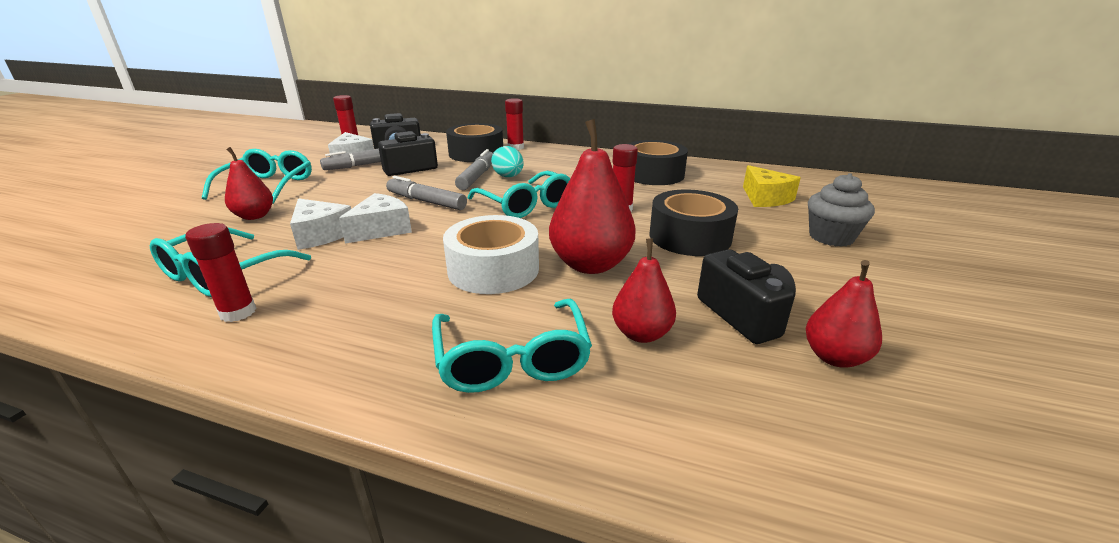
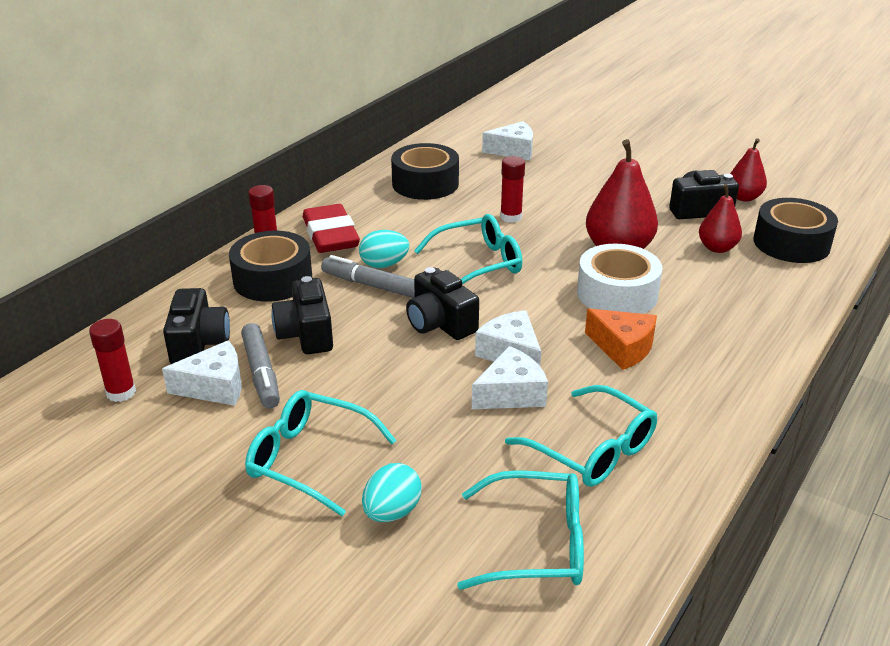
camera: 75 degrees left, 5 degrees up
red glue stick [185,223,256,322] -> none
red pear [225,147,273,220] -> none
grey marker [386,176,467,210] -> black camera [406,267,479,340]
turquoise glasses [432,299,592,393] -> turquoise glasses moved to [457,470,584,590]
black tape [649,190,738,256] -> black tape moved to [754,198,838,263]
yellow cheese [743,165,801,207] -> white cheese [482,121,533,161]
grey cupcake [808,173,875,247] -> none
none -> red eraser [303,204,360,253]
none -> turquoise egg [362,463,422,522]
none -> orange cheese [585,309,657,370]

